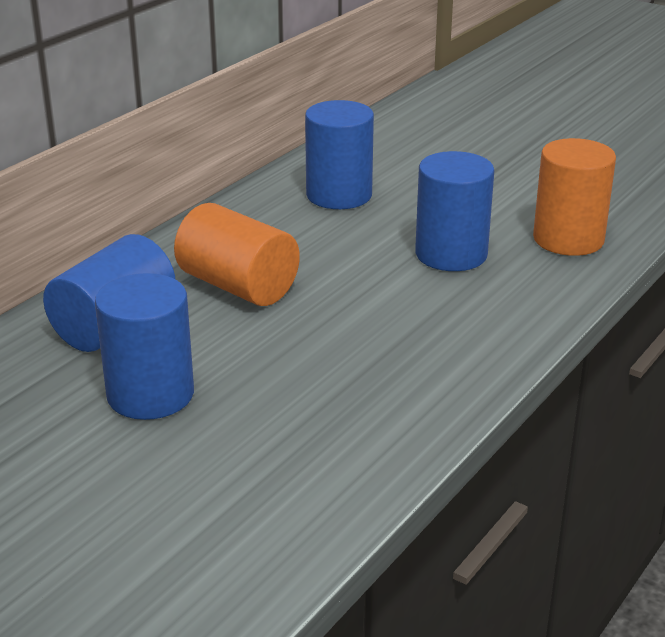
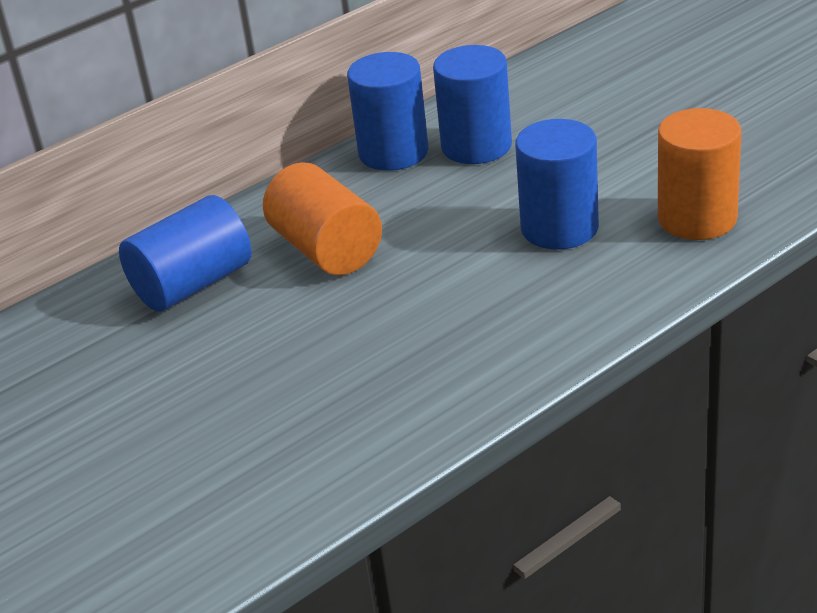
camera: 20 degrees right, 5 degrees up
blue cylinder [95,273,194,420] -> blue cylinder moved to [347,52,429,171]

